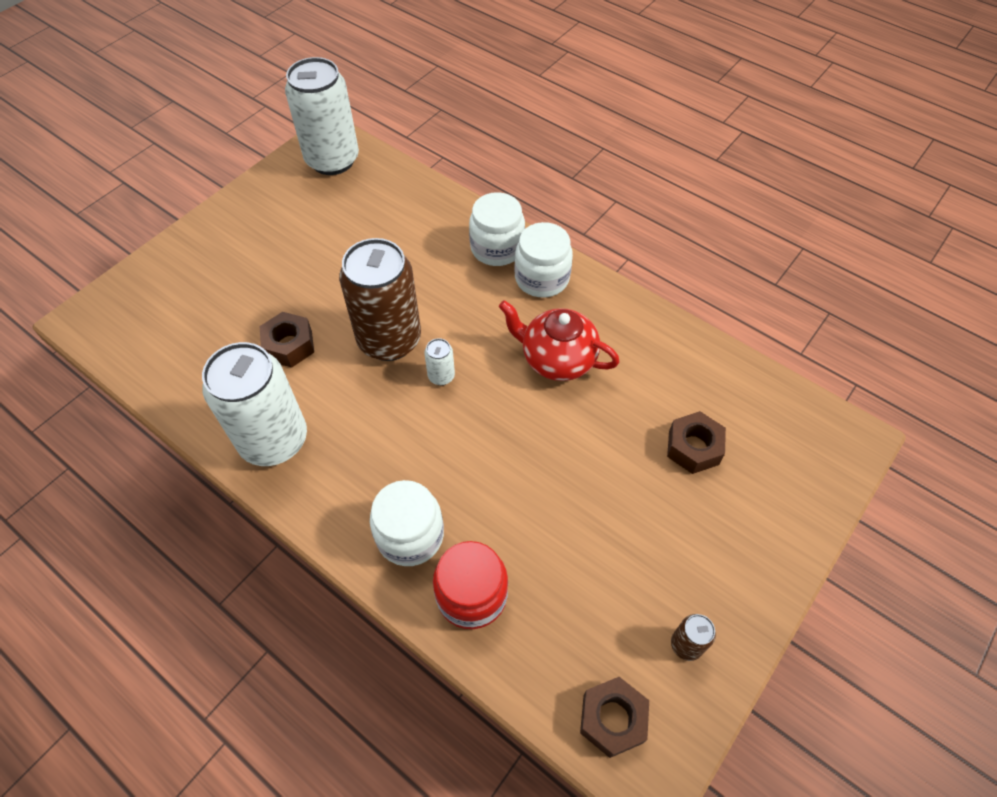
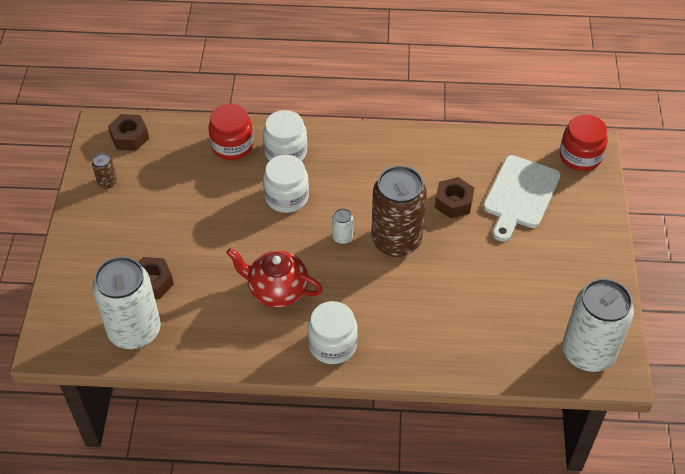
camera: 145 degrees right, 5 degrees down
white can [202,342,307,466] -> white can moved to [92,256,161,349]
white jar [469,192,525,266] -> white jar moved to [263,155,309,213]
red teapot [499,300,620,381] -> red teapot turned 150 degrees counterclockwise [226,248,323,308]
none -> white cutting board [483,155,560,242]
none -> red jar [560,115,608,171]

